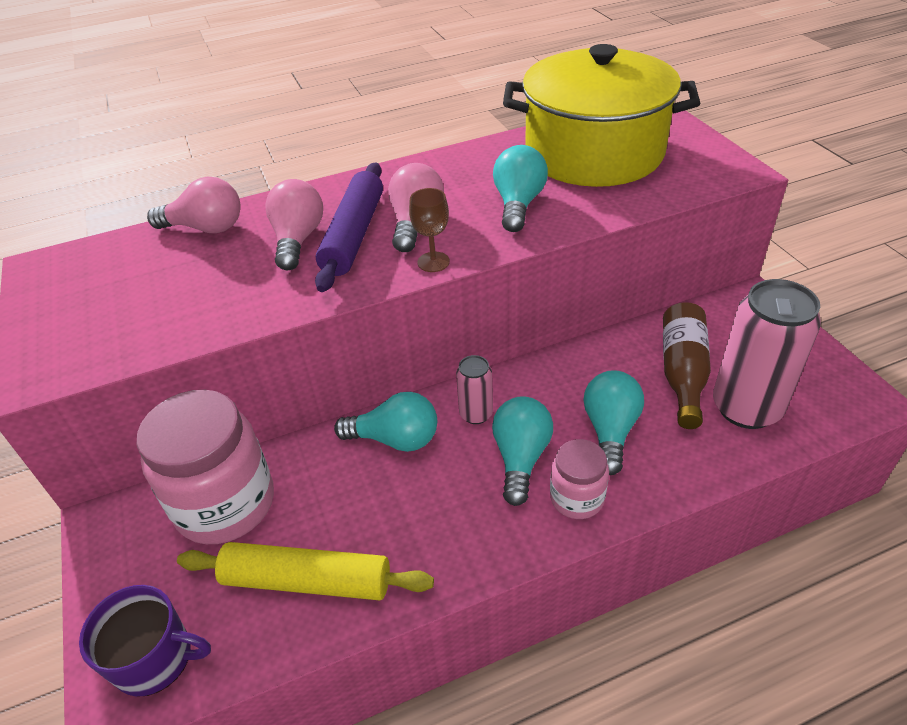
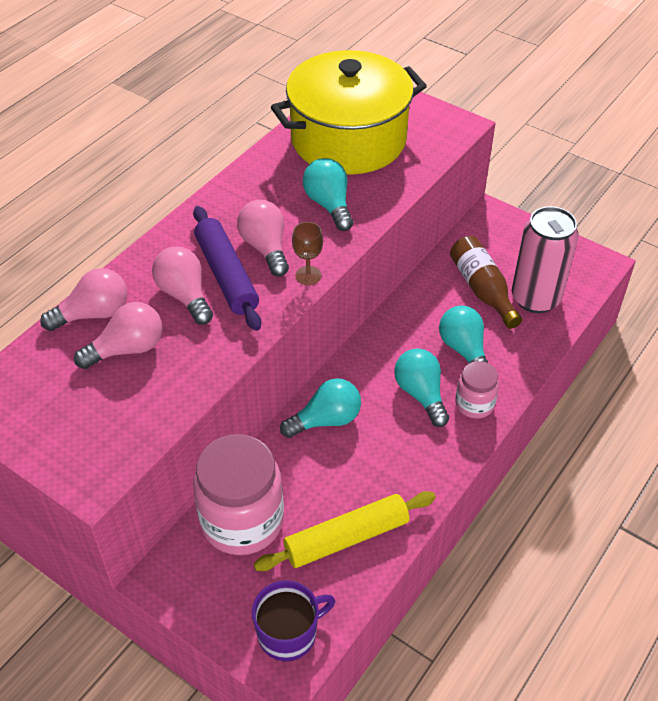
camera: 35 degrees left, 5 degrees up
pink can [456,355,493,424] -> none
none -> pink light bulb [74,302,162,369]

